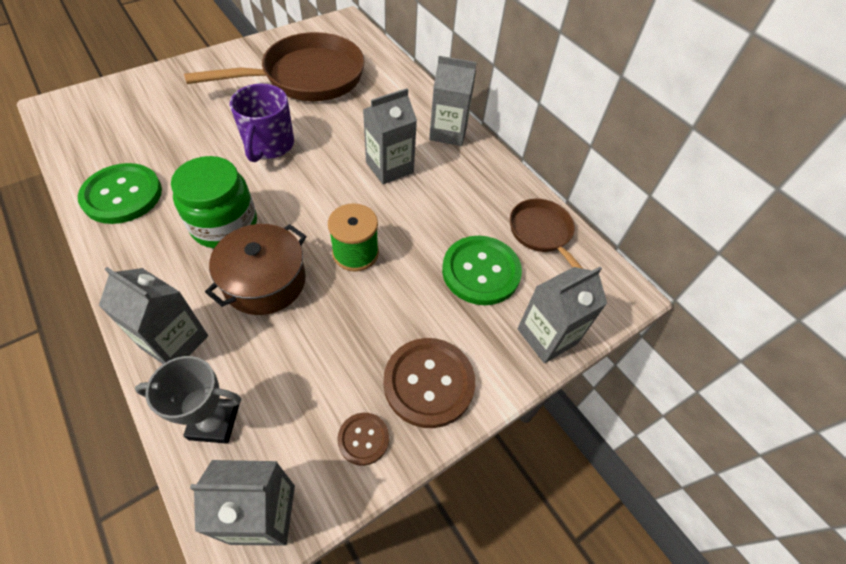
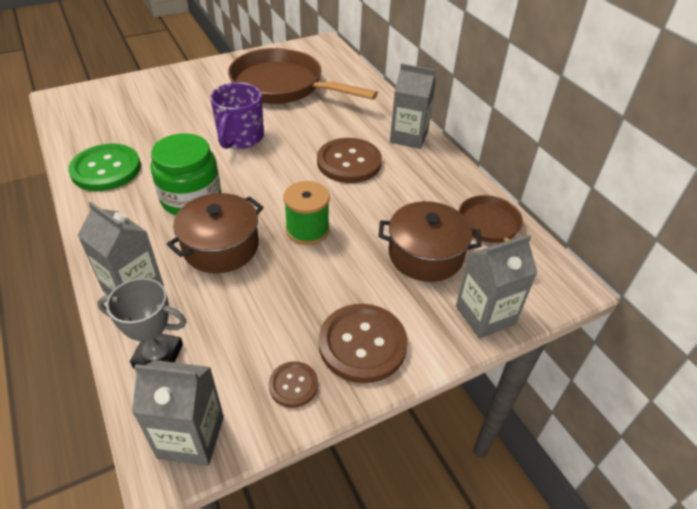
camera: 10 degrees right, 10 degrees down
brown pan [184,32,365,101] -> brown pan turned 135 degrees counterclockwise [228,48,378,104]
grey carton [363,88,417,184] -> brown button [317,138,382,183]
green button [442,236,522,305] -> brown pot [378,201,481,282]

